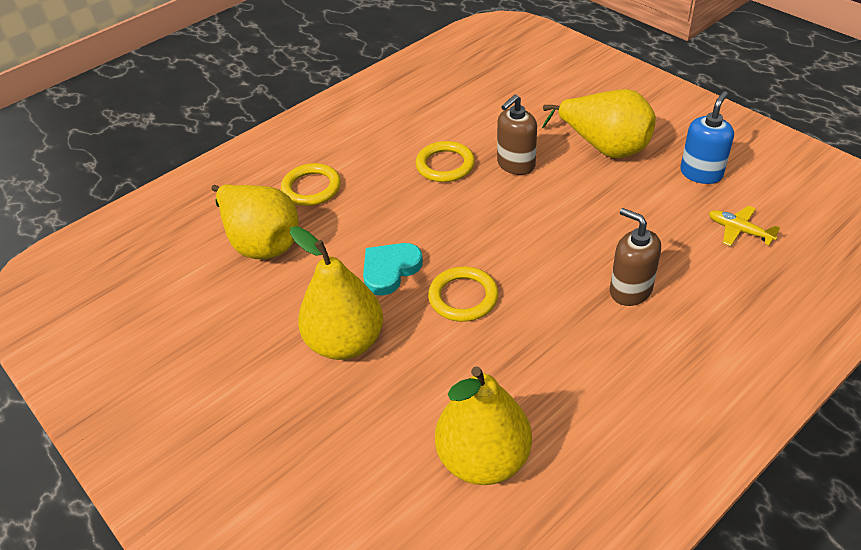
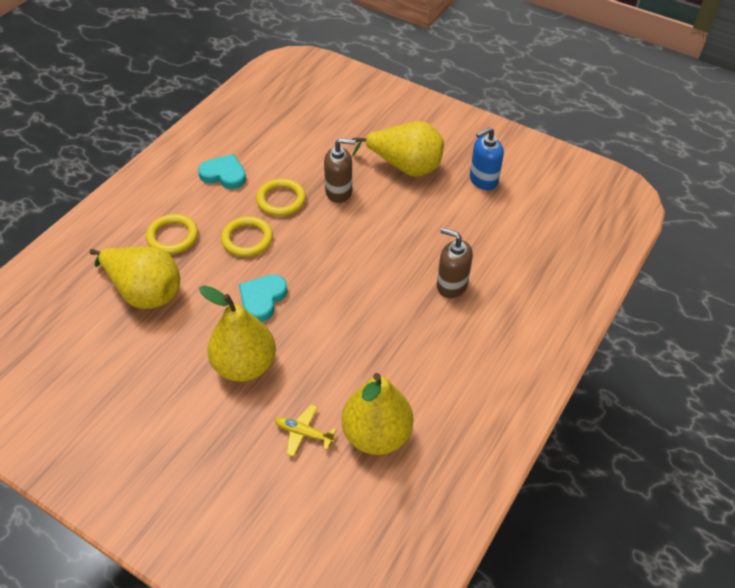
camera: 20 degrees left, 5 degrees up
yellow ring [428,267,498,322] -> yellow ring moved to [221,216,273,257]
brown soap dispenser [497,94,537,175] -> brown soap dispenser turned 120 degrees counterclockwise [324,138,356,203]
blue soap dispenser [680,91,734,184] -> blue soap dispenser turned 135 degrees counterclockwise [470,127,504,190]
yellow plane [709,206,781,246] -> yellow plane moved to [275,405,337,457]
none -> turquoise heart [198,154,246,189]

